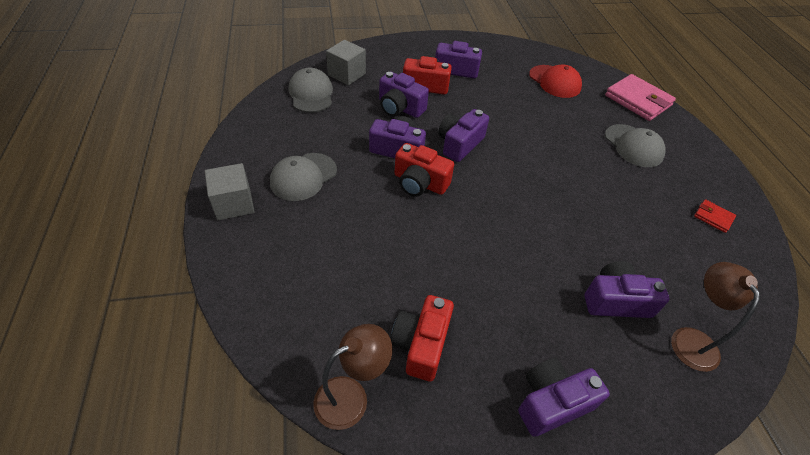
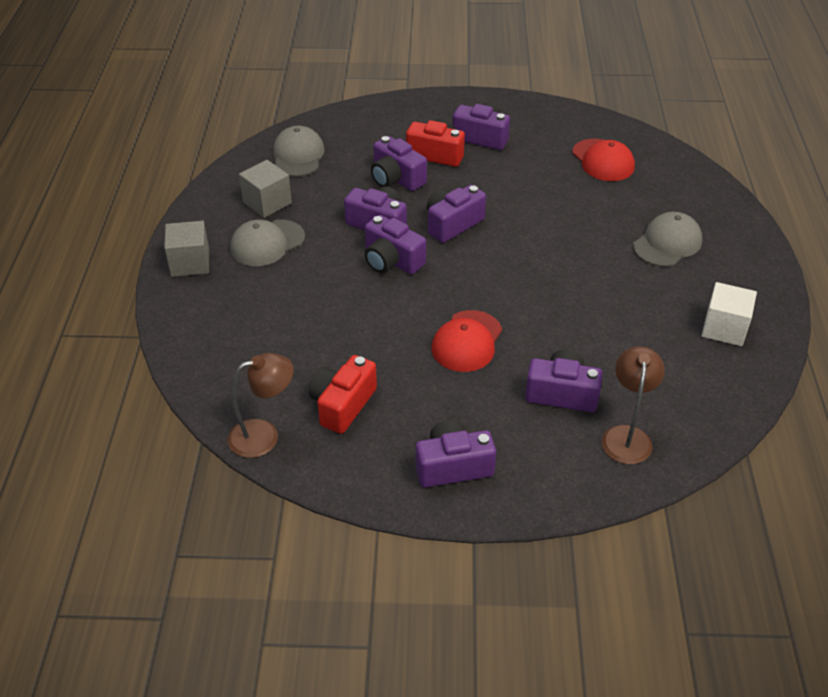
camera: 15 degrees right, 5 degrees down
grey cube [326,40,366,85] -> grey cube moved to [239,160,292,218]
red camera [394,143,454,197] -> purple camera [365,215,426,274]
pink wallet [605,74,676,121] -> none
grey cap [605,124,666,167] -> grey cap turned 120 degrees counterclockwise [633,212,702,267]
red wallet [694,199,736,233] -> white cube [702,282,757,346]
none -> red cap [432,310,502,372]

